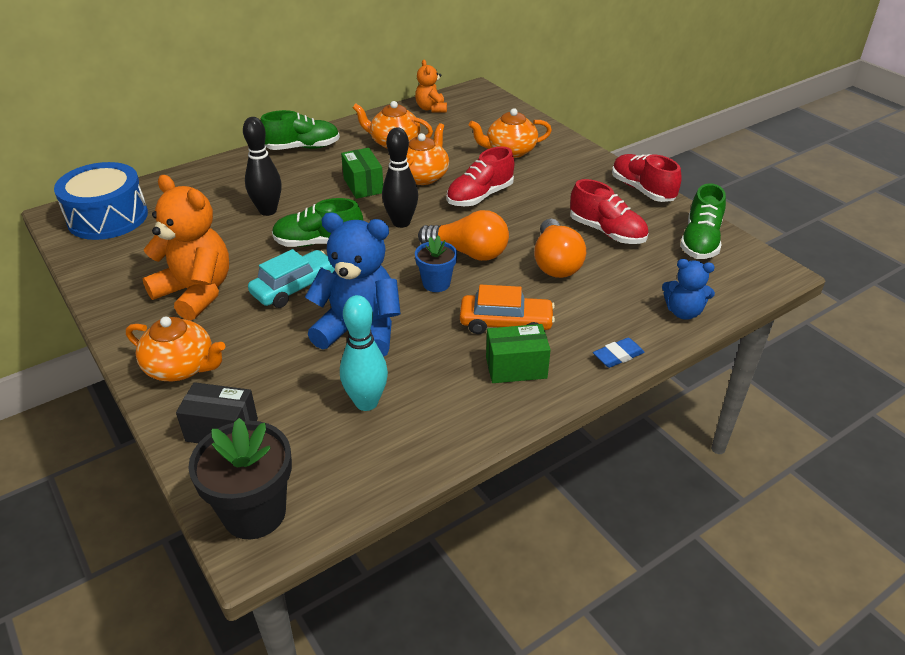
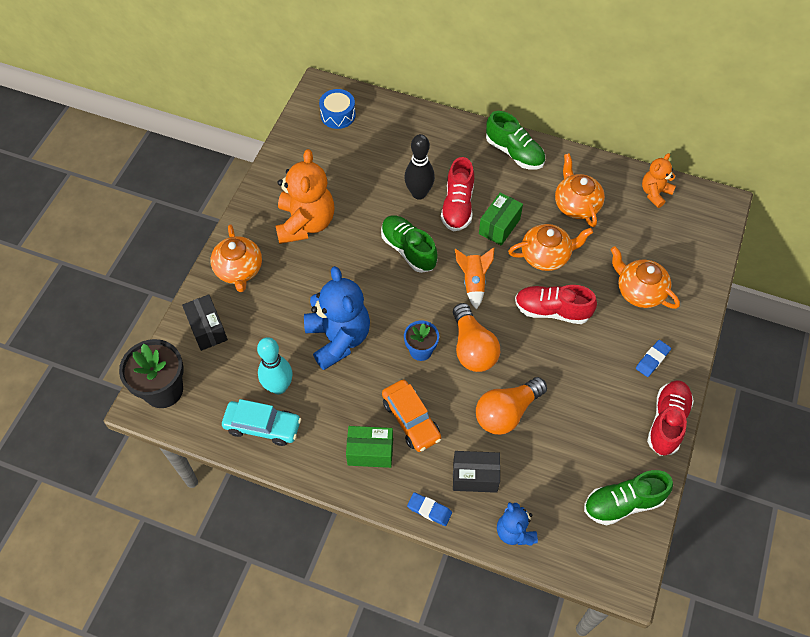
camera: 55 degrees right, 20 degrees up
blue drum [54,162,148,240] -> blue drum [319,89,356,129], size x0.57
turquoise car [248,249,335,308] -> turquoise car moved to [222,399,301,446]
black bowling pin [382,127,418,228] -> orange rocket [455,247,494,310]
green box [486,324,551,383] -> green box turned 45 degrees counterclockwise [346,426,393,468]
red shoe [570,179,649,244] -> red shoe moved to [441,157,474,231]
none -> black box [453,451,500,493]
none -> blue eraser [636,340,671,377]

